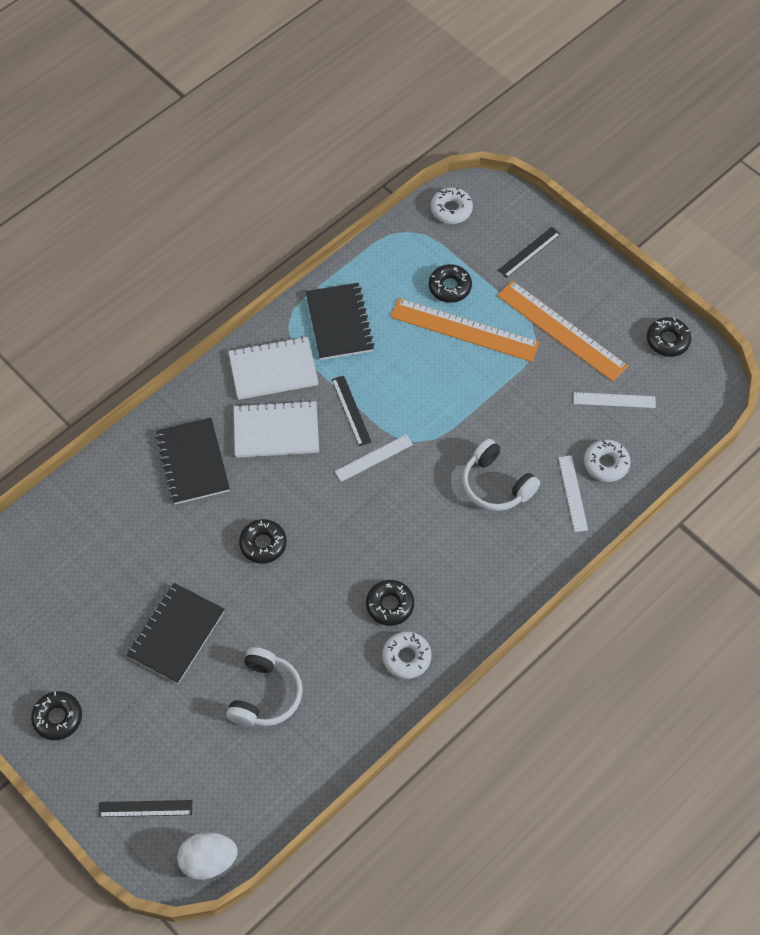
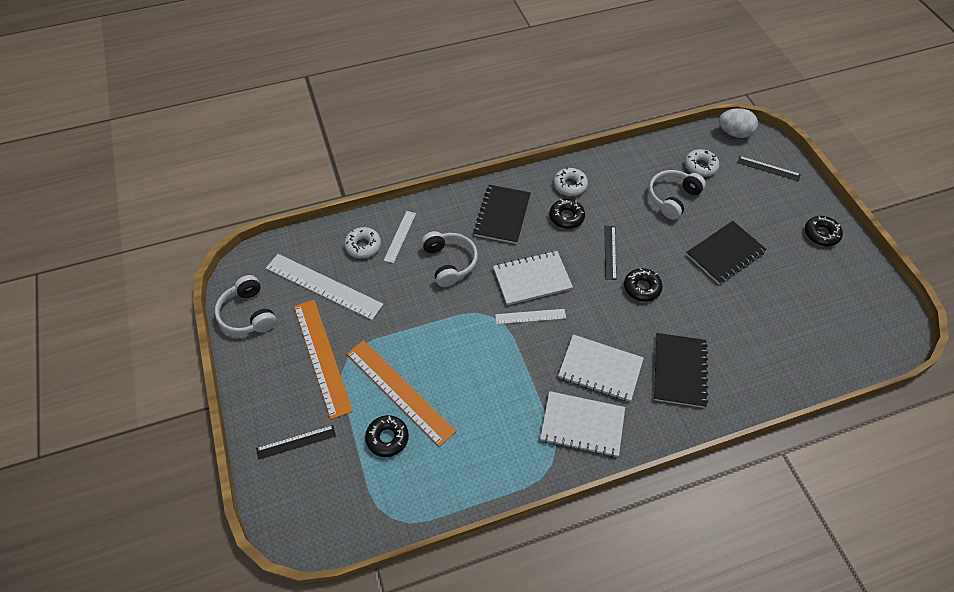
camera: 155 degrees left, 5 degrees down
black notebook [306,283,375,360] -> black notebook moved to [473,185,531,244]
black ruler [332,376,372,446] -> black ruler moved to [604,226,616,280]
white donut [431,187,473,224] -> white donut moved to [685,149,719,177]
white ruler [574,392,656,408] -> white ruler [266,254,383,320], size x1.88
black donut [647,317,691,357] -> white headphones [215,275,277,334]
none -> white notebook [493,251,573,305]

